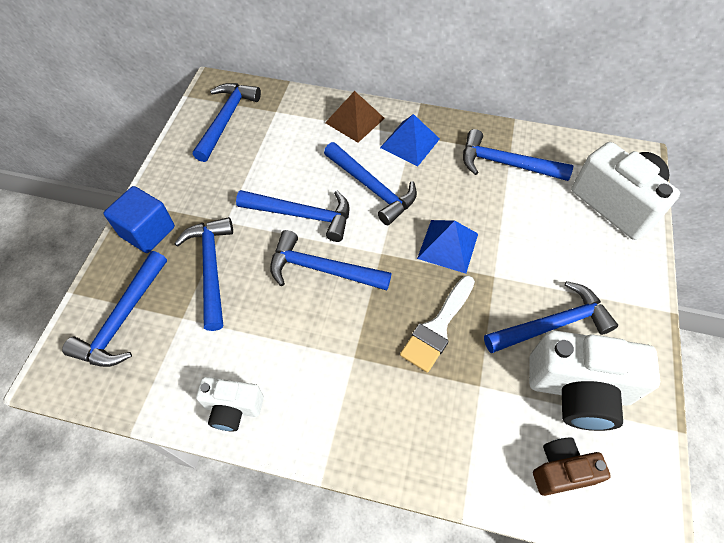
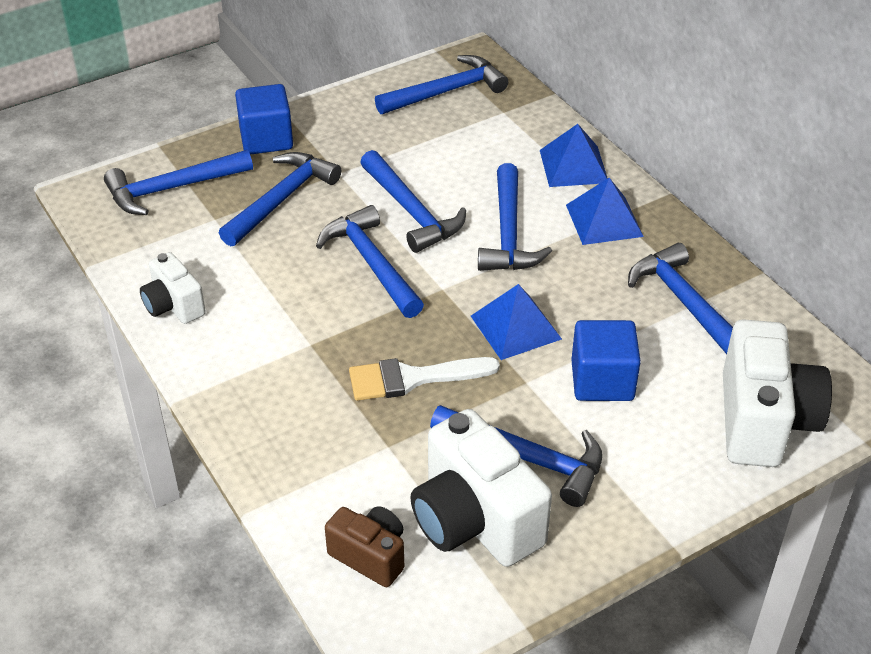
camera: 45 degrees right, 15 degrees down
brown pyramid [325,91,385,142] -> blue pyramid [540,124,608,187]
none -> blue cube [571,320,641,401]

